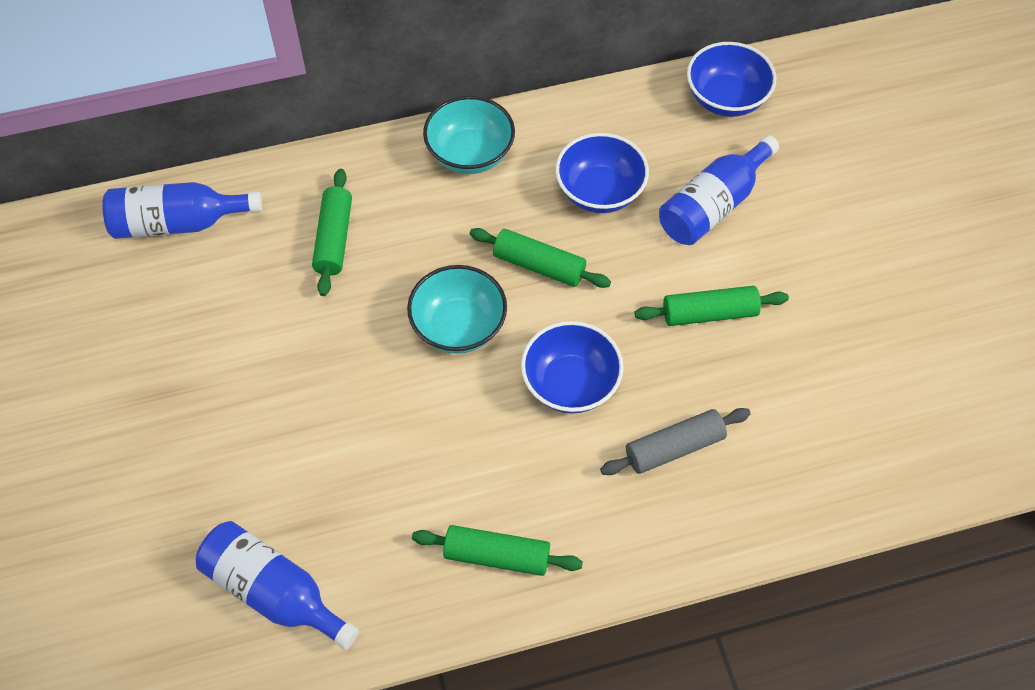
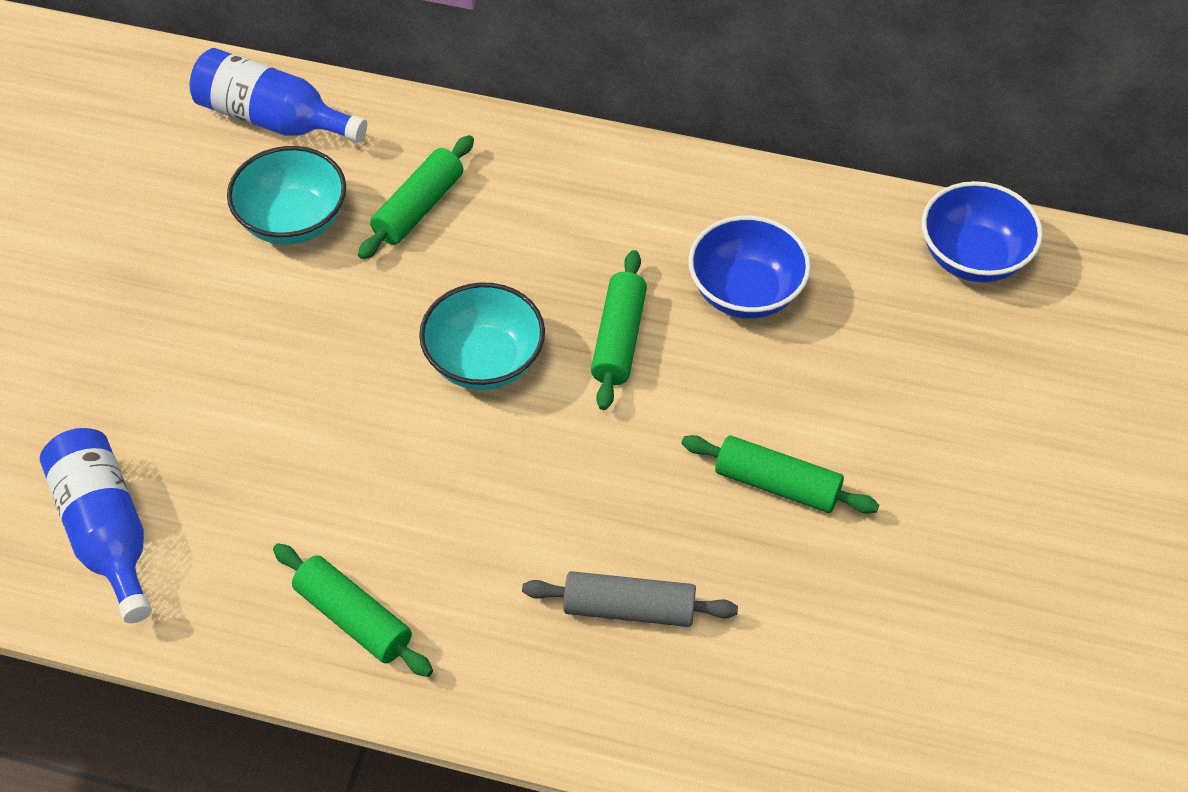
camera: 30 degrees right, 5 degrees down
turquoise bowl [423,96,515,174] -> turquoise bowl moved to [227,146,346,245]
green rolling pin [470,228,611,288] -> green rolling pin turned 45 degrees clockwise [591,250,647,410]
blue bowl [521,321,624,413] -> none
blue bottle [659,135,779,245] -> none

